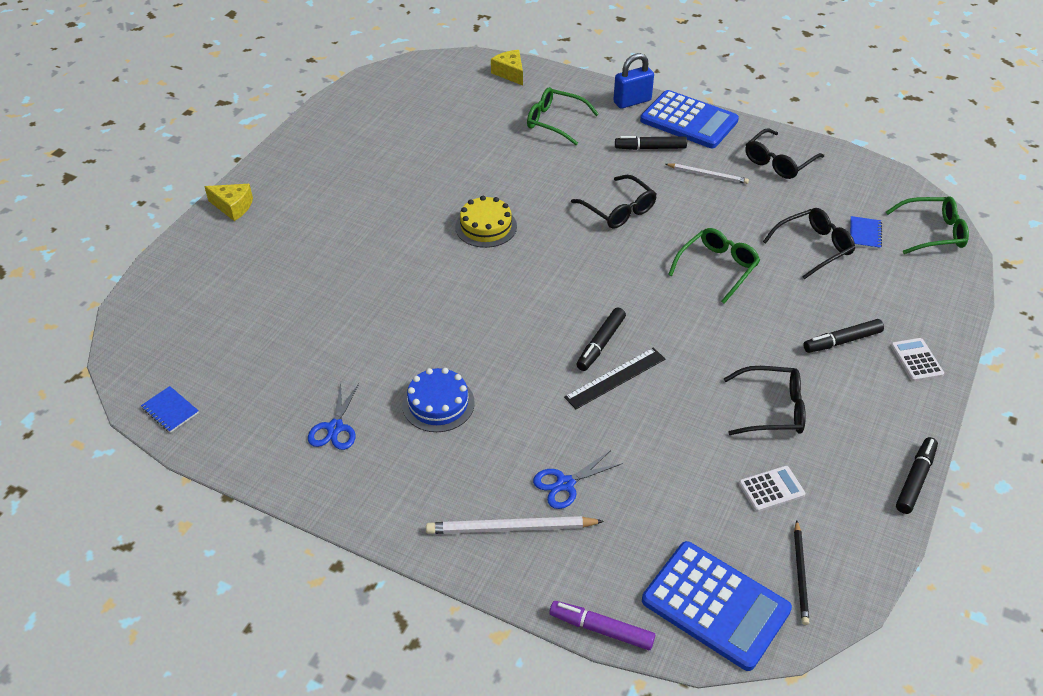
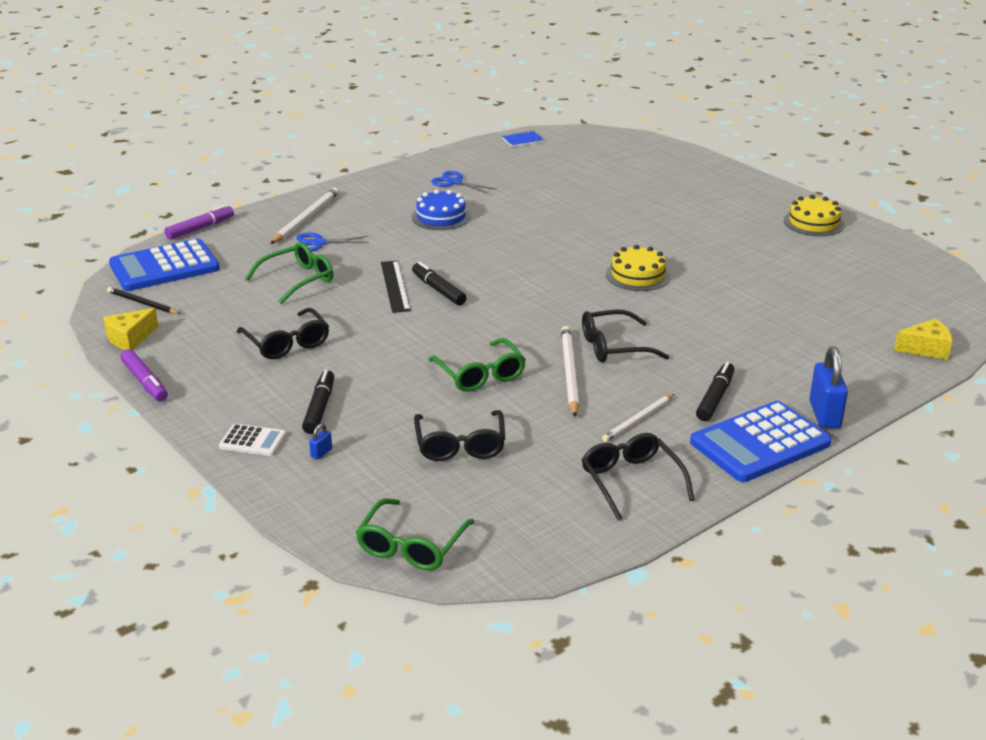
camera: 115 degrees right, 15 degrees down
yellow cheese [204,184,253,221] -> yellow cheese moved to [103,308,159,350]
green glasses [527,87,599,145] -> green glasses moved to [245,242,333,304]
blue scissors [533,450,623,509] -> blue scissors turned 90 degrees counterclockwise [296,232,369,252]
black glasses [724,366,806,435] -> black glasses turned 60 degrees counterclockwise [237,308,329,359]
white calculator [739,466,805,512] -> none
blue notebook [850,216,882,249] -> none
black marker [896,437,938,514] -> purple marker [121,349,168,402]
none -> blue padlock [309,423,332,460]
none -> white pencil [561,326,579,417]
none -> yellow cake [784,195,845,236]

